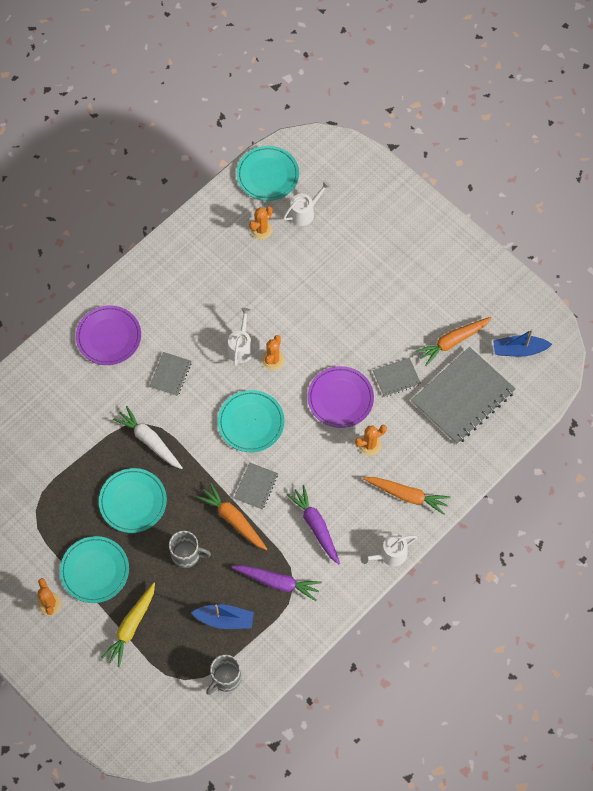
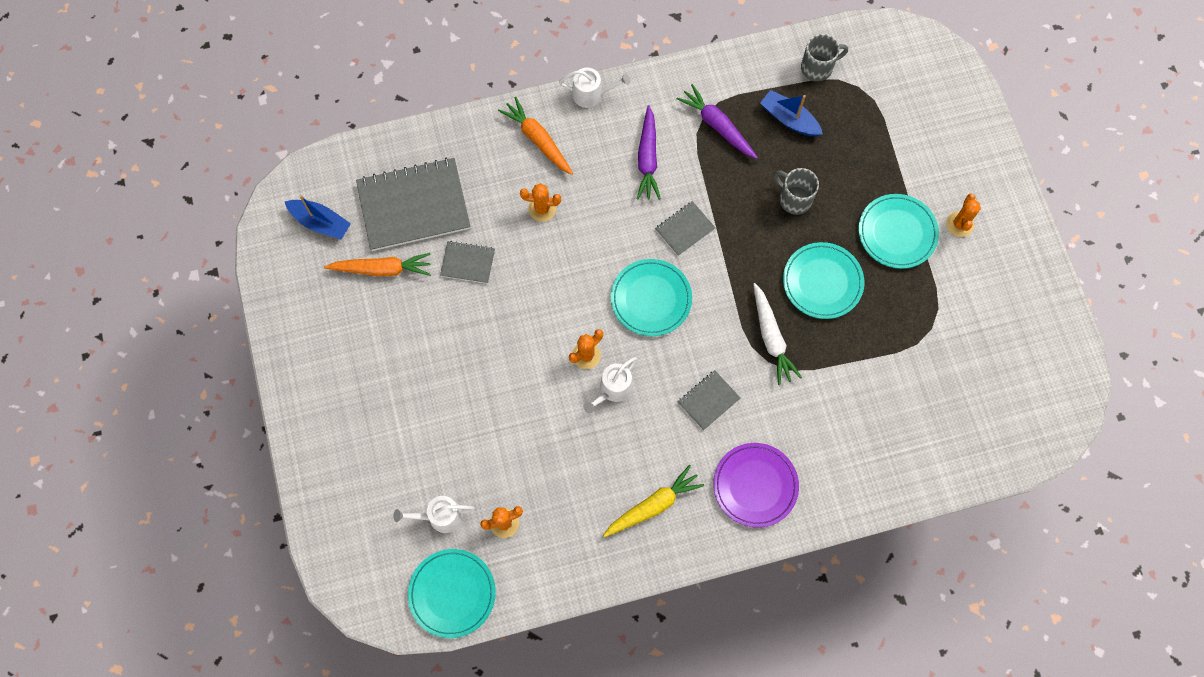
camera: 150 degrees left, 5 degrees up
yellow carrot [101,583,155,667] -> yellow carrot moved to [603,465,704,537]
orange carrot [197,483,267,550] -> none
purple plate [308,366,374,428] -> none

